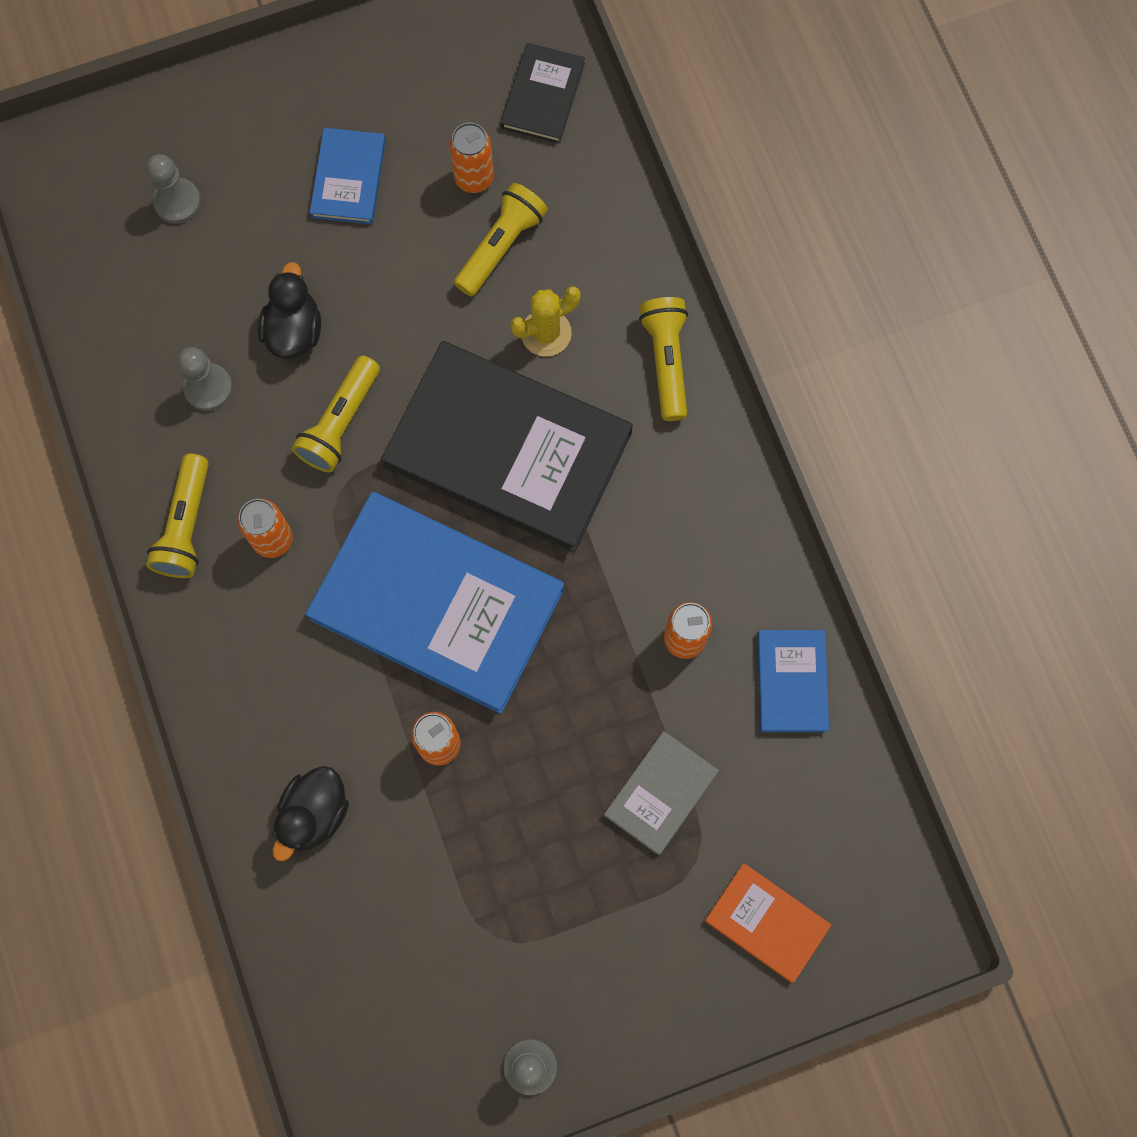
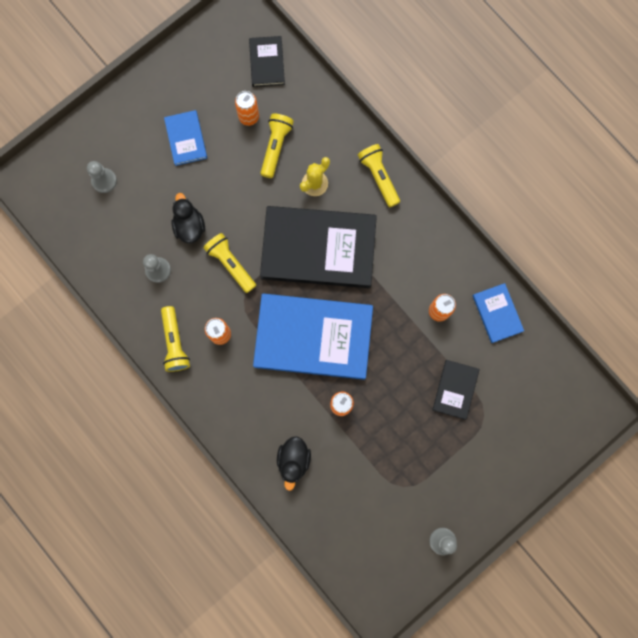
camera: 20 degrees left, 5 degrees up
yellow flashlight [292,356,380,472] -> yellow flashlight turned 135 degrees clockwise [203,233,256,293]
grey book [604,731,719,855] -> black book [432,360,480,420]
orange book [705,863,831,983] -> none

